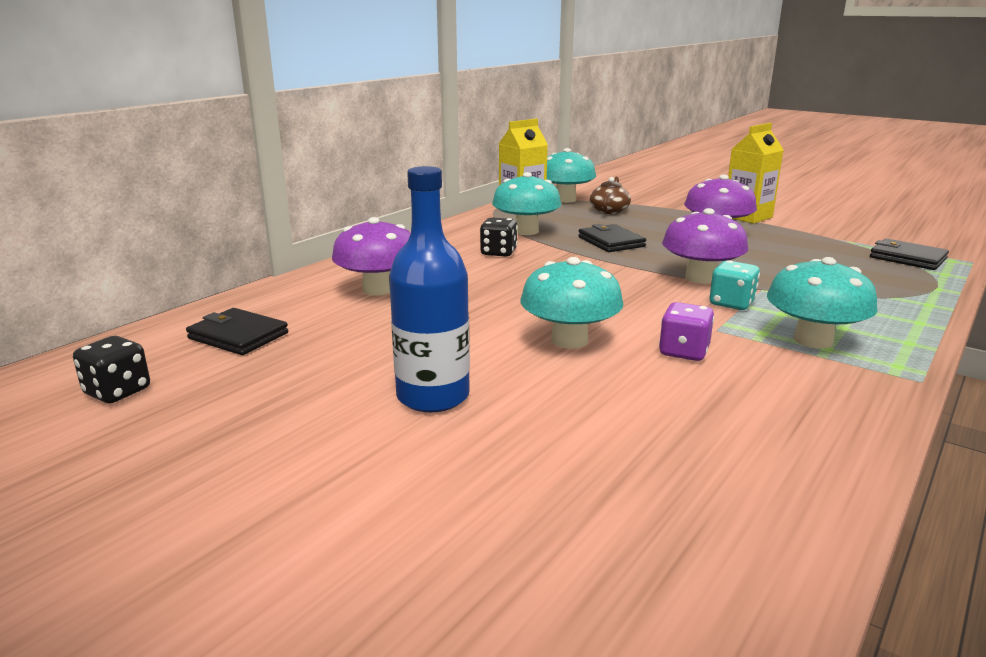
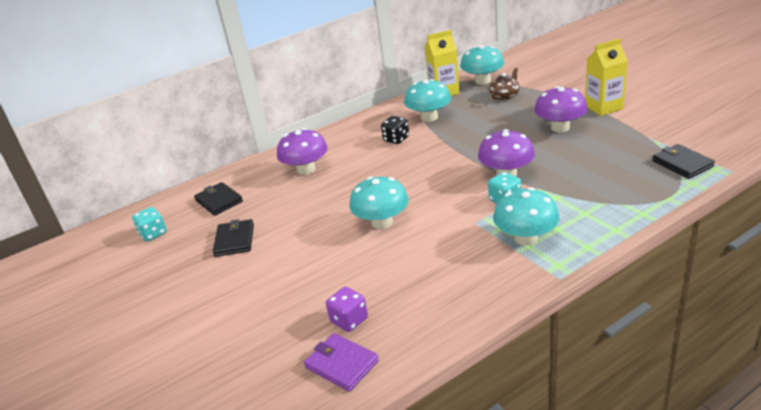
camera: 25 degrees right, 10 degrees up
black dice [73,336,150,403] -> turquoise dice [132,207,167,242]
blue bottle [389,166,470,412] -> none
black wallet [578,224,646,252] -> black wallet moved to [213,219,254,257]
purple dice [659,302,714,361] -> purple dice moved to [326,287,368,332]
none -> purple wallet [304,333,379,392]

